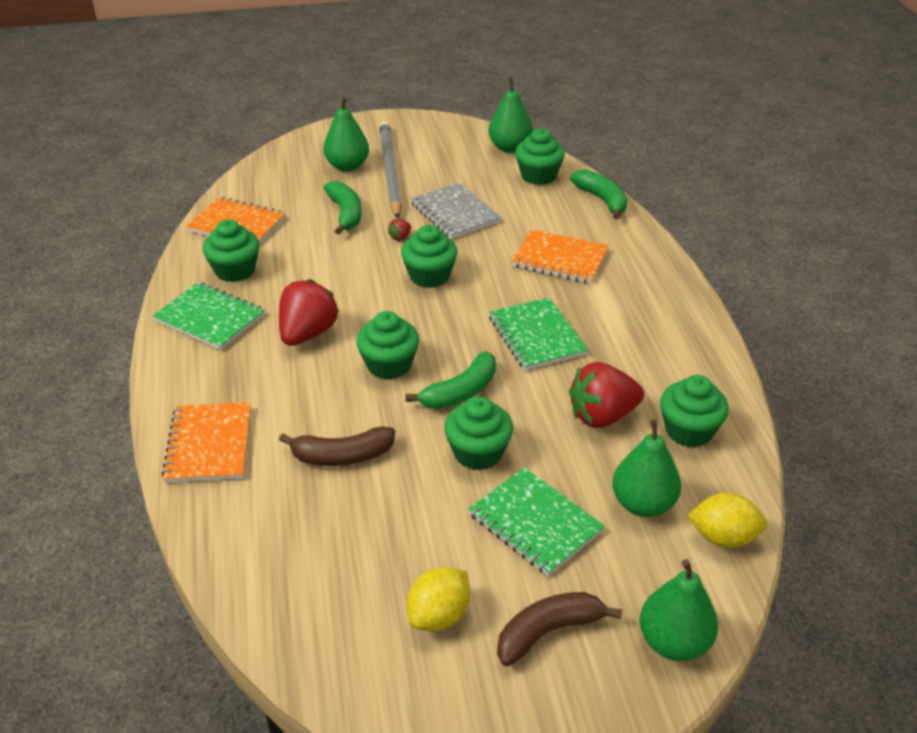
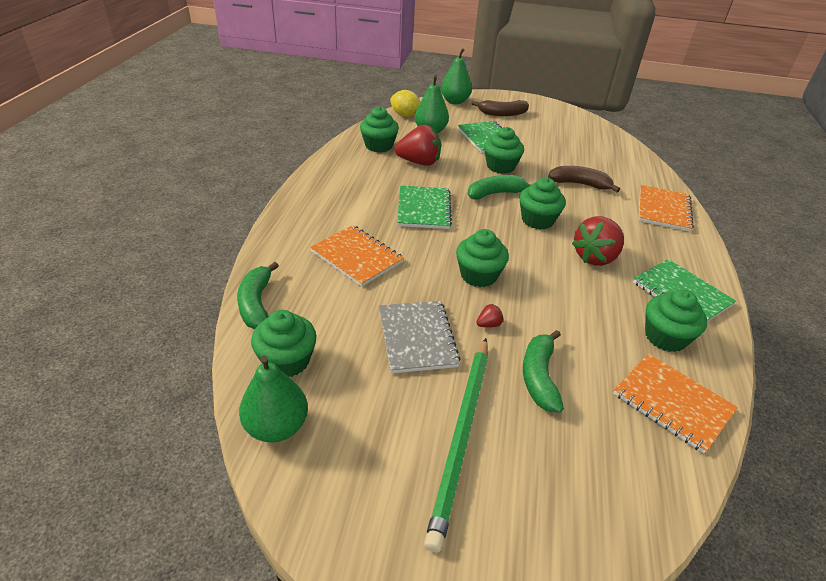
camera: 160 degrees left, 0 degrees up
green pear [323,96,369,172] -> none
grey pencil [379,121,402,219] -> green pencil [424,338,488,552]
yellow lemon [407,567,470,631] -> none

